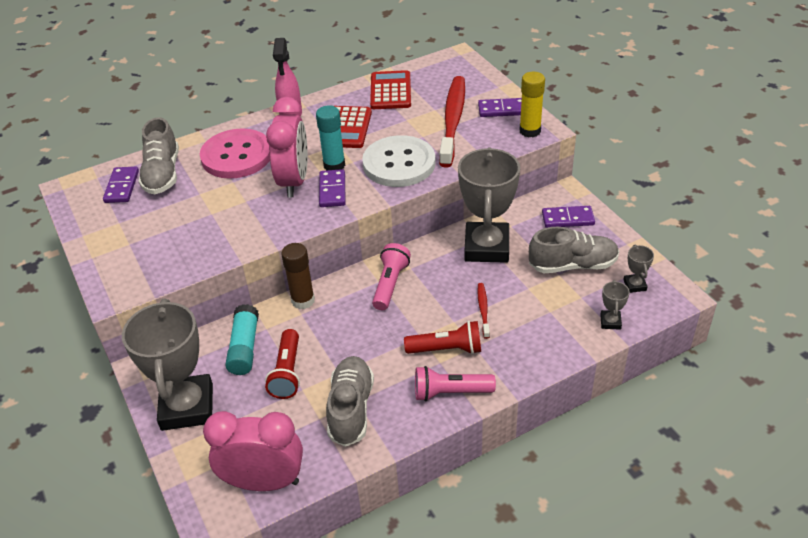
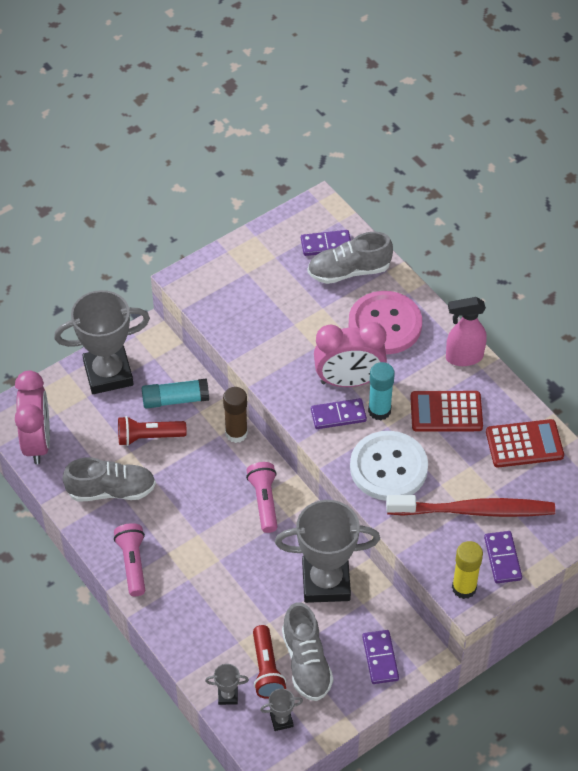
camera: 80 degrees right, 10 degrees up
pink flashlight [372,243,411,310] -> pink flashlight turned 105 degrees counterclockwise [246,462,278,533]
red flashlight [404,321,481,354] -> red flashlight moved to [253,625,286,699]
red toothbrush [477,283,490,339] -> none

